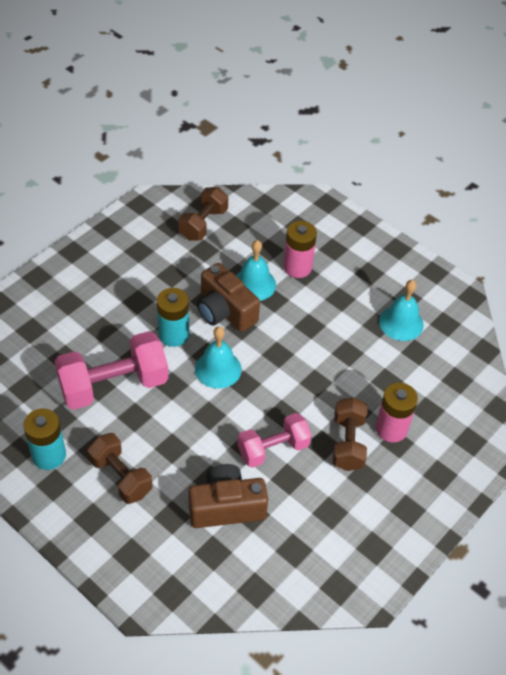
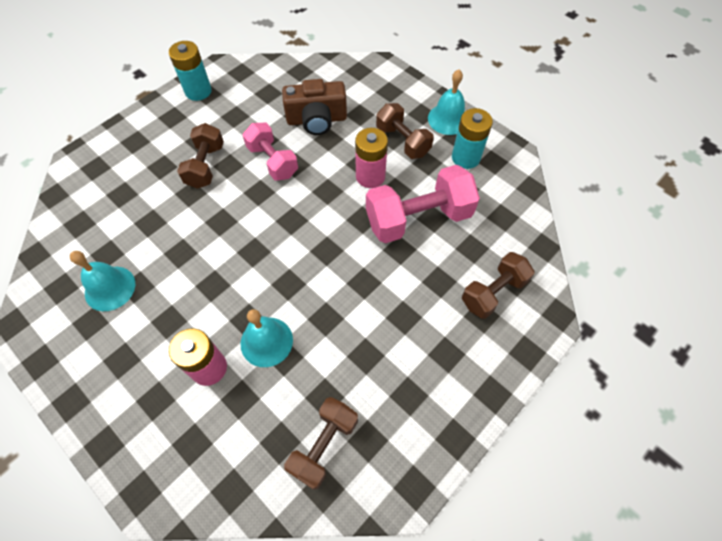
camera: 175 degrees left, 10 degrees up
turquoise battery [157,288,189,347] -> turquoise battery moved to [169,41,212,101]
turquoise bell [195,326,242,389] -> turquoise bell moved to [428,70,465,135]
brown camera [197,263,260,332] -> none
pink dumbbell [238,413,312,468] -> pink dumbbell turned 75 degrees clockwise [243,123,298,181]
pink battery [376,382,418,443] -> pink battery moved to [355,128,388,188]
none -> brown dumbbell [462,252,534,319]

